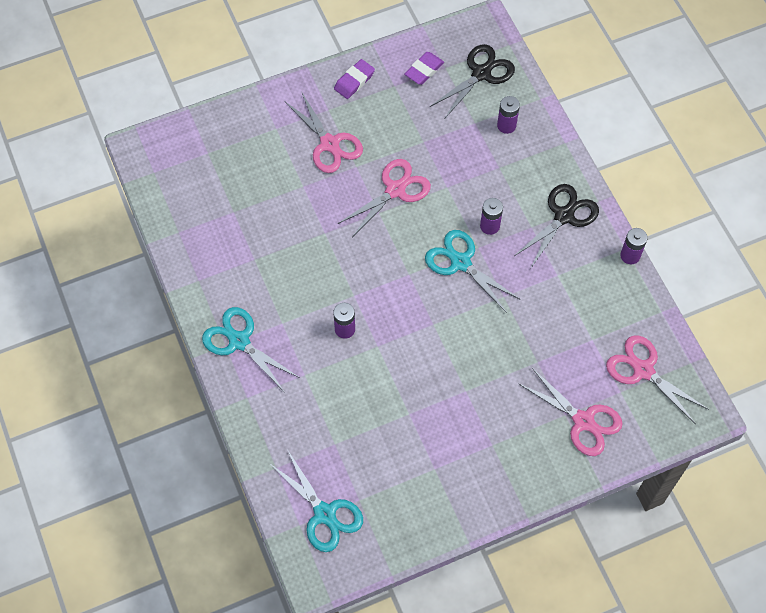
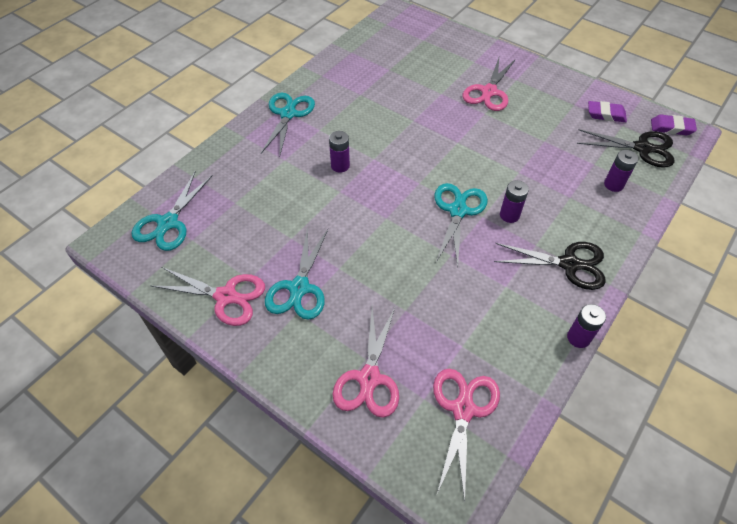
camera: 60 degrees right, 10 degrees down
purple eraser [334,59,375,99] -> purple eraser moved to [651,115,697,135]
pink scissors [338,159,431,237] -> pink scissors moved to [151,267,265,326]
none -> turquoise scissors [265,227,328,320]

